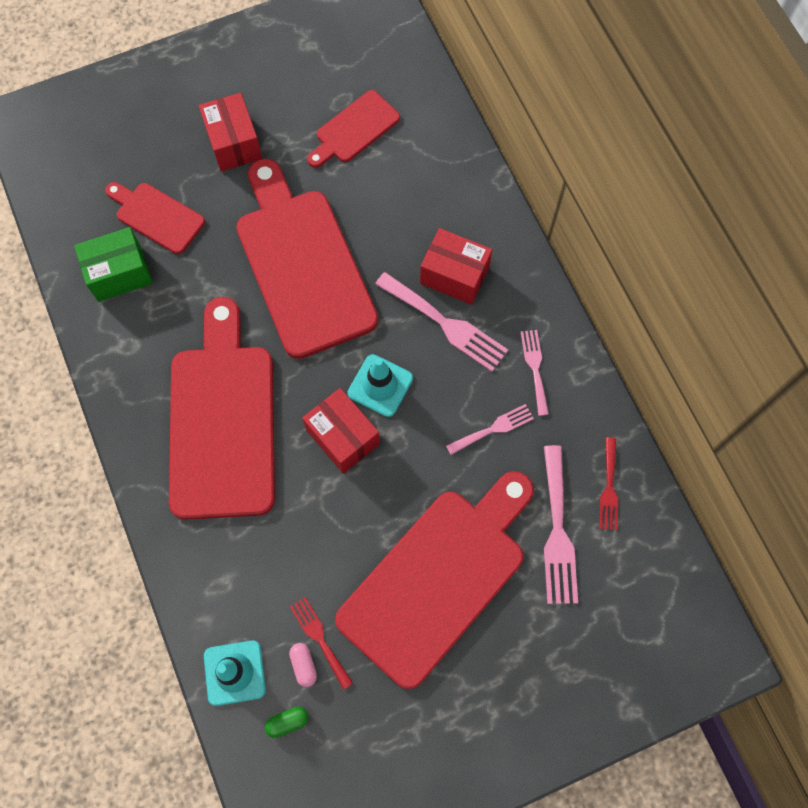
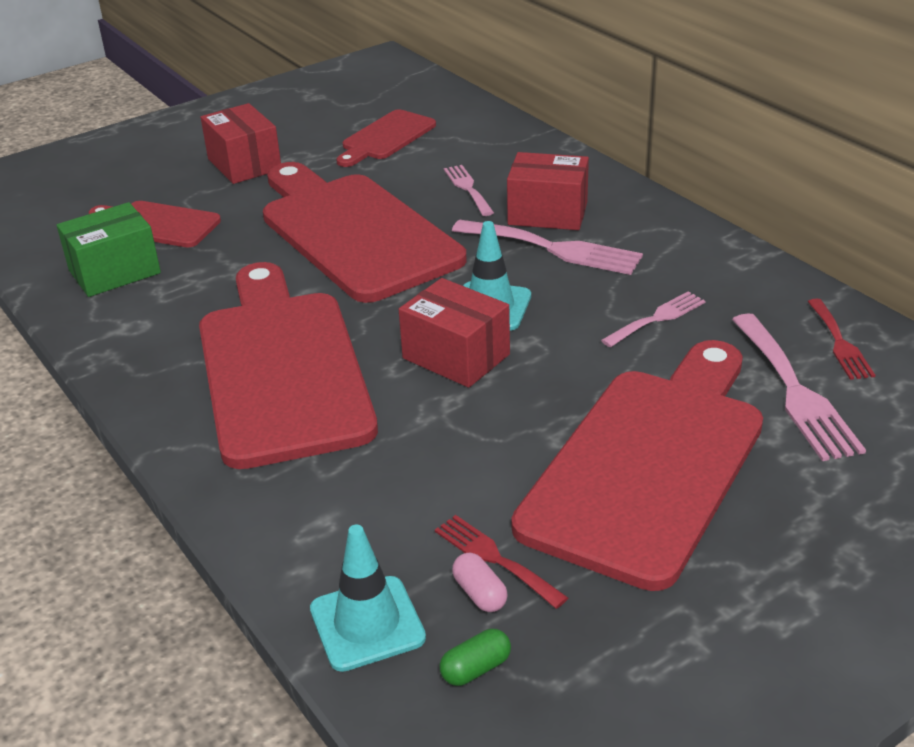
camera: 10 degrees left, 35 degrees down
pink fork [520,330,549,416] -> pink fork moved to [444,165,494,216]

